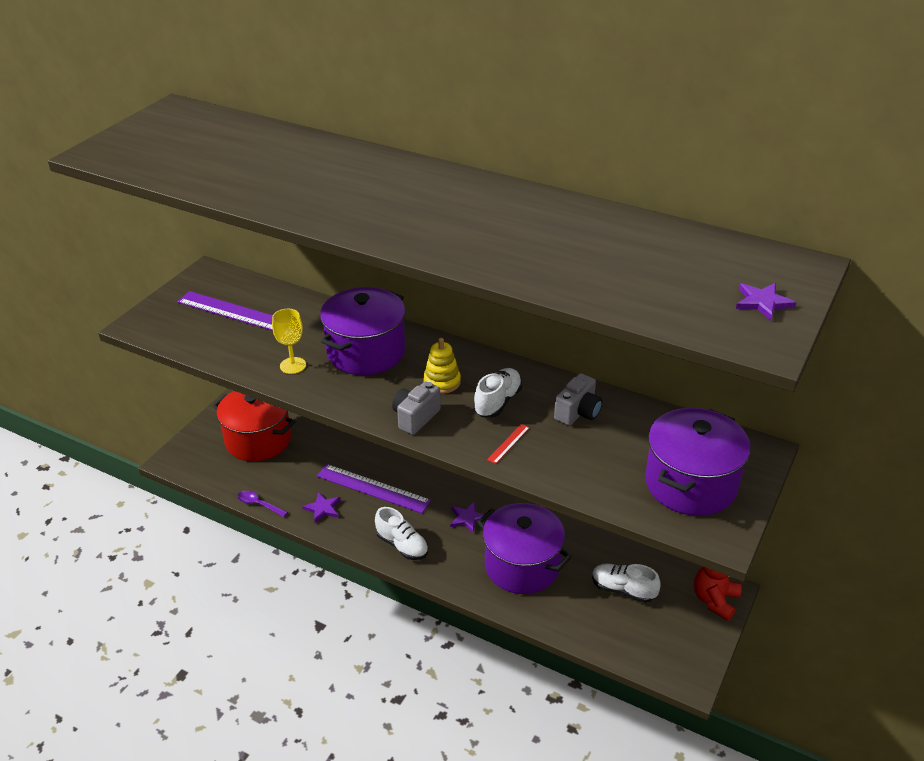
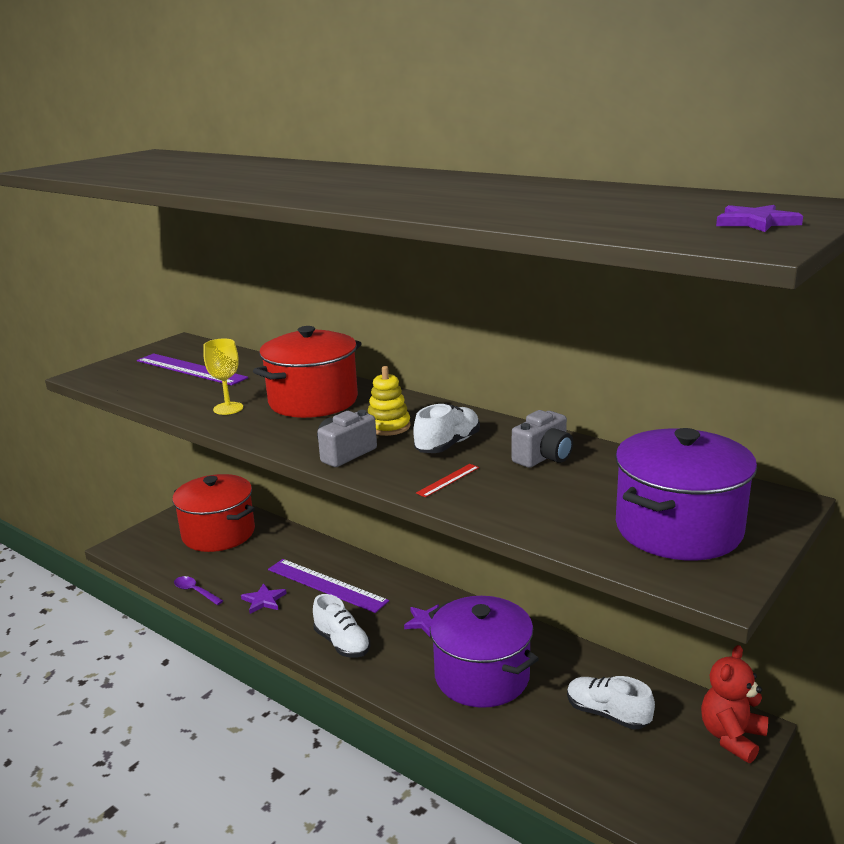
camera: 10 degrees right, 15 degrees down
purple pot [320,287,406,375] -> red pot [253,326,362,418]

